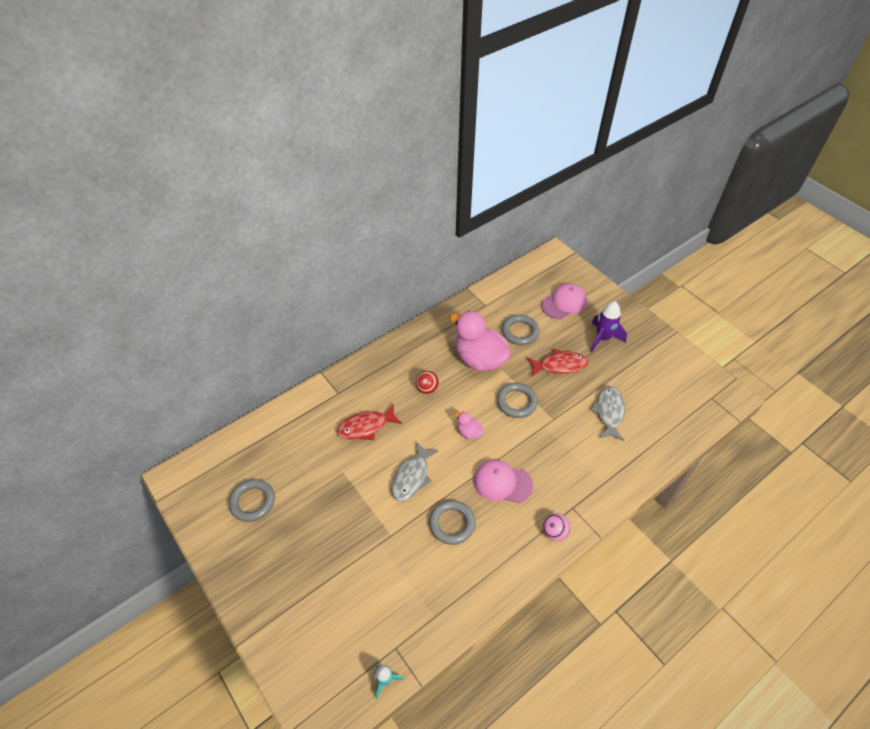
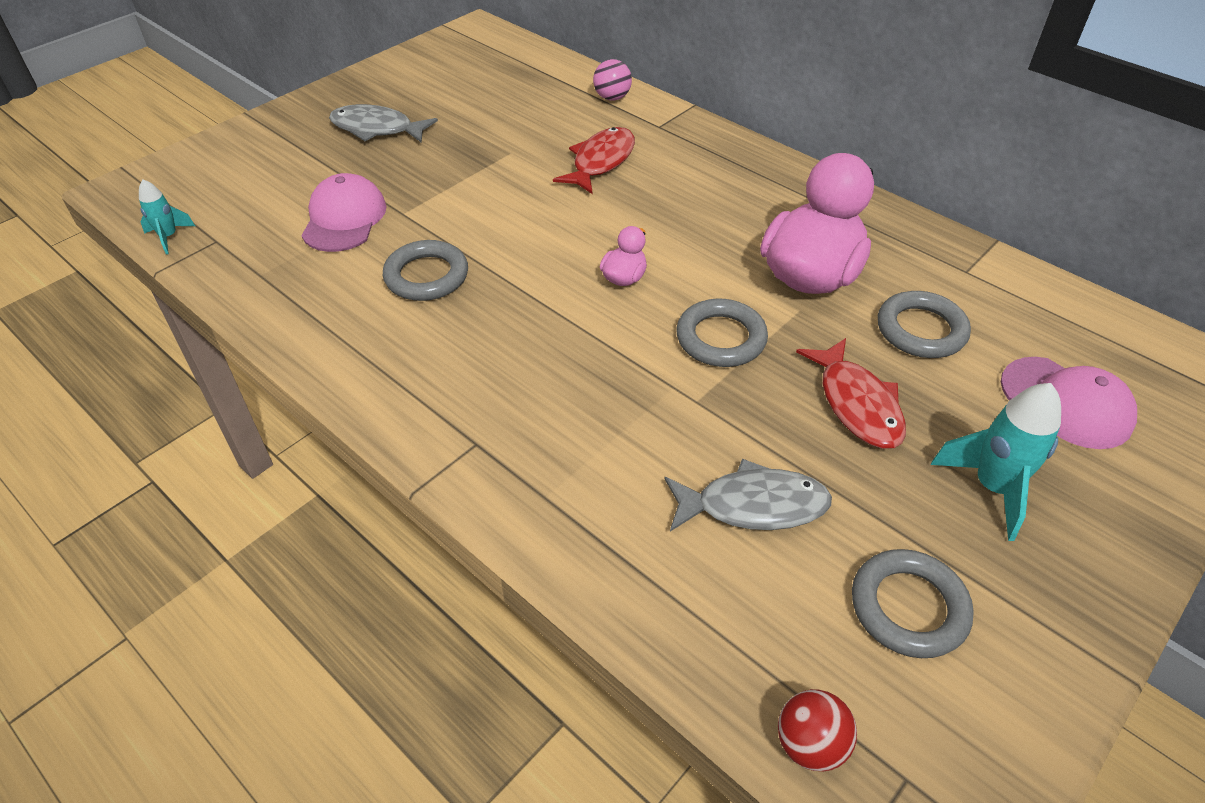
camera: 80 degrees right, 5 degrees down
grey ring [229,479,275,522] -> grey ring moved to [852,549,974,658]
red fish [337,404,402,440] -> red fish turned 60 degrees clockwise [553,127,635,194]
grey fish [391,442,438,501] -> grey fish moved to [329,104,438,143]
red ball [416,371,439,394] -> red ball moved to [778,689,857,771]
pink cap [473,460,533,503] -> pink cap moved to [301,173,387,252]
pink ball [543,513,570,541] -> pink ball moved to [593,59,632,101]
purple rocket [590,301,627,353] -> turquoise rocket [931,383,1061,541]

